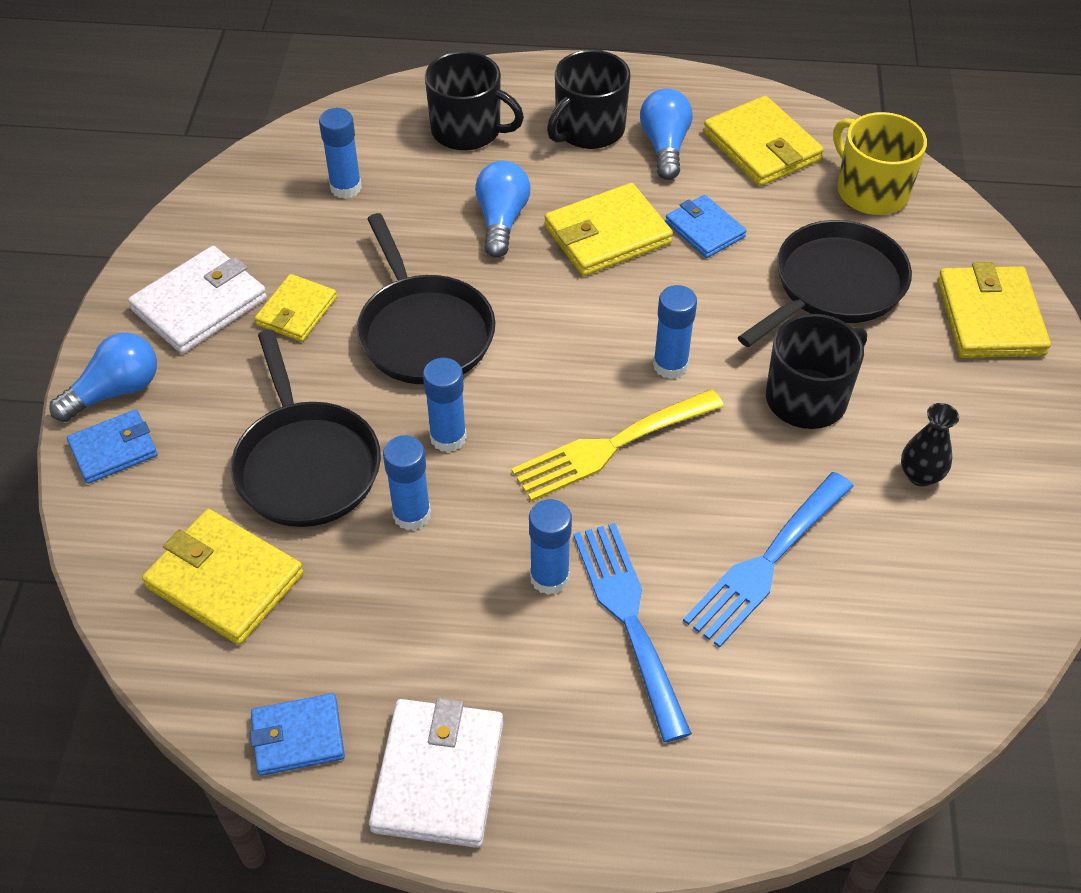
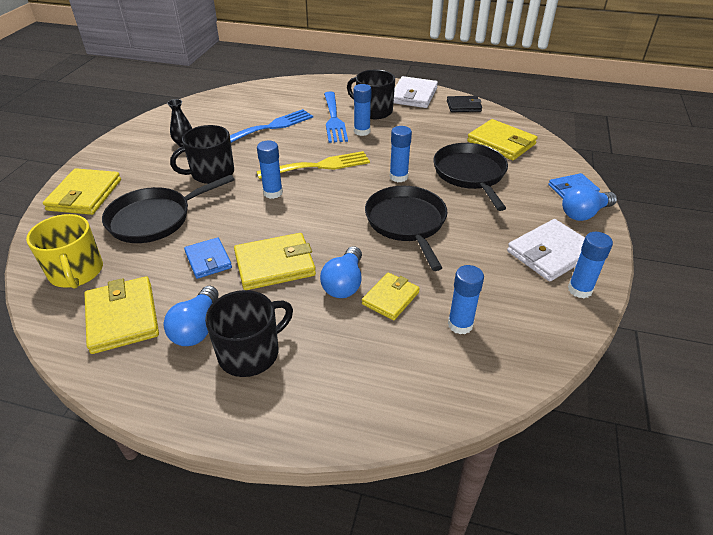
camera: 170 degrees left, 10 degrees down
blue wallet [250,693,345,776] -> black wallet [447,96,482,112]
yellow wallet [255,274,337,342] -> yellow wallet moved to [362,273,420,320]
blue glue stick [383,435,431,530] -> blue glue stick moved to [568,232,613,298]
black mug [425,51,524,151] -> black mug moved to [347,70,395,119]

